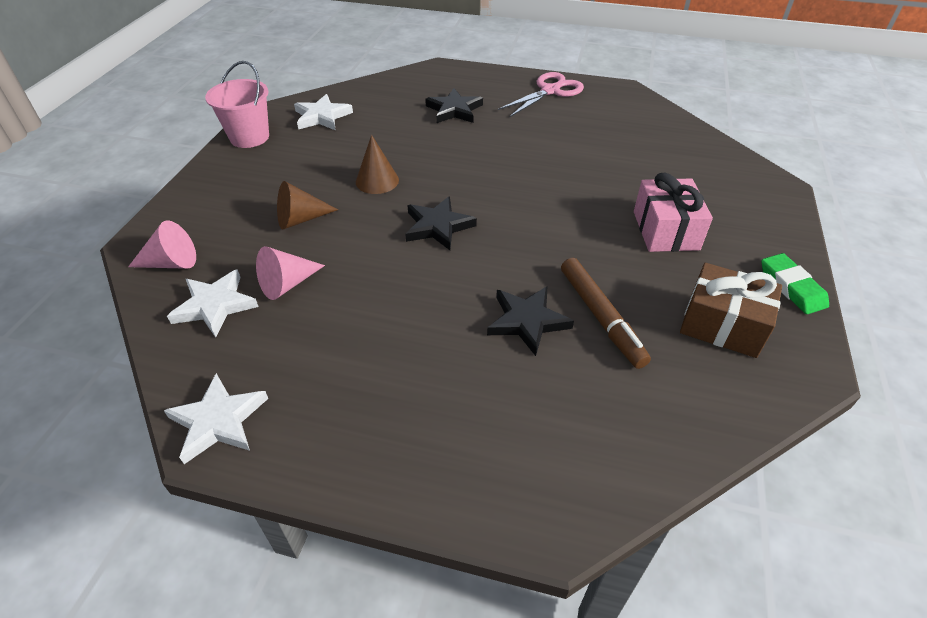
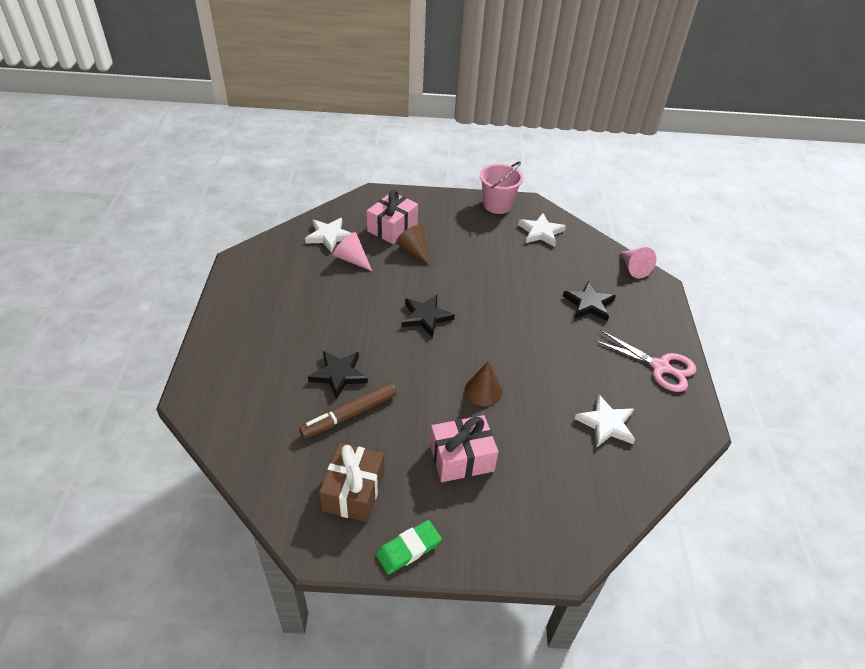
camera: 75 degrees right, 0 degrees up
pink cone [128,220,196,269] -> pink cone moved to [621,247,656,278]
white star [164,373,268,464] -> white star moved to [575,394,635,448]
brown cone [356,135,399,194] -> brown cone moved to [465,361,503,406]
none -> pink gift [367,190,418,244]

